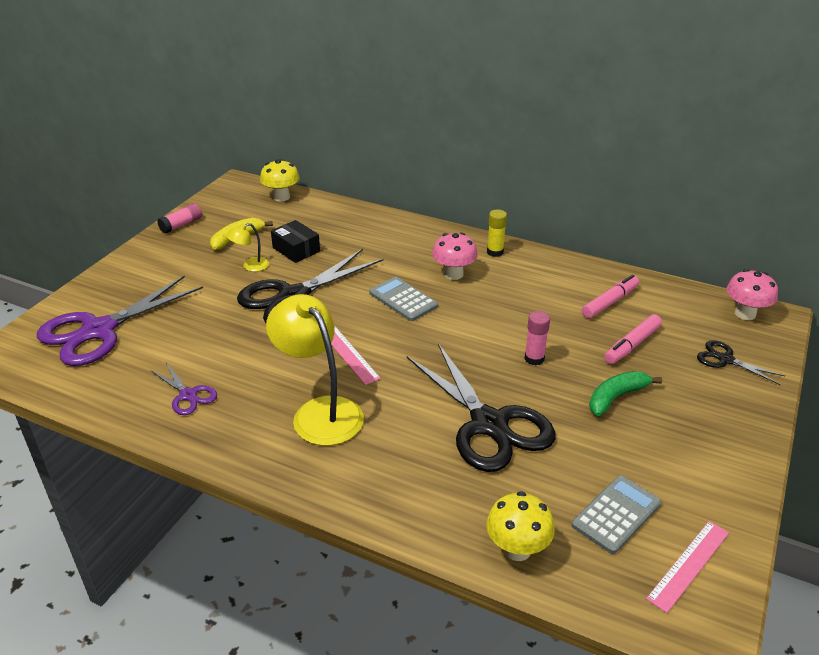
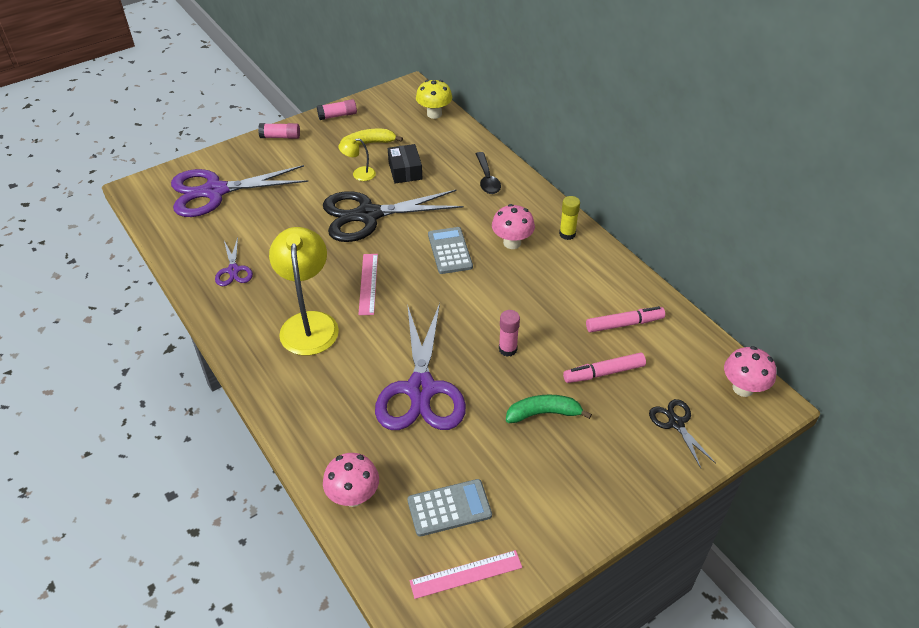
camera: 30 degrees right, 10 degrees up
black scissors [407,343,556,472] -> purple scissors [375,303,466,430]
yellow mushroom [486,491,555,561] -> pink mushroom [323,453,379,507]
none -> pink glue stick [258,123,300,139]
none -> black spoon [476,152,501,194]

